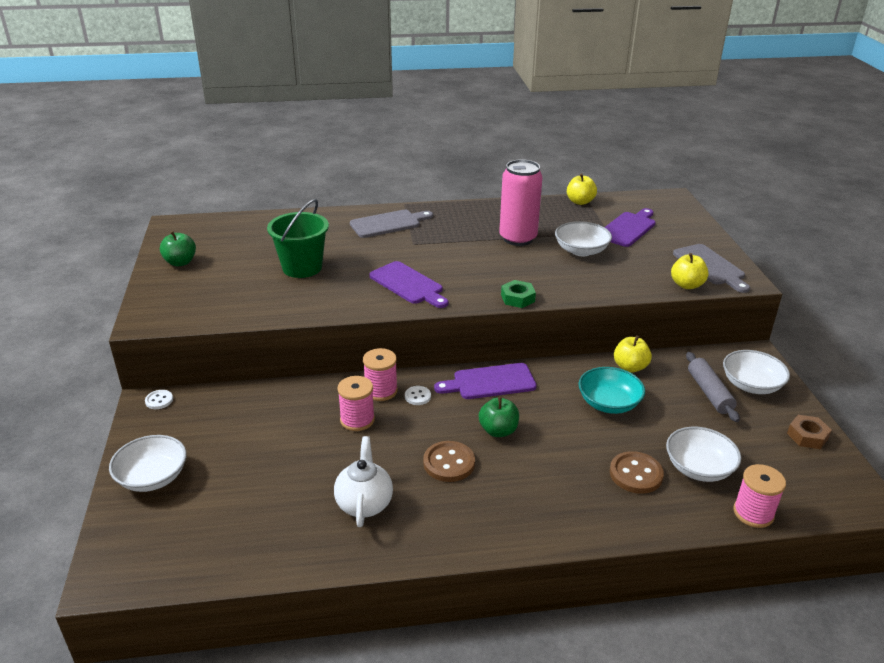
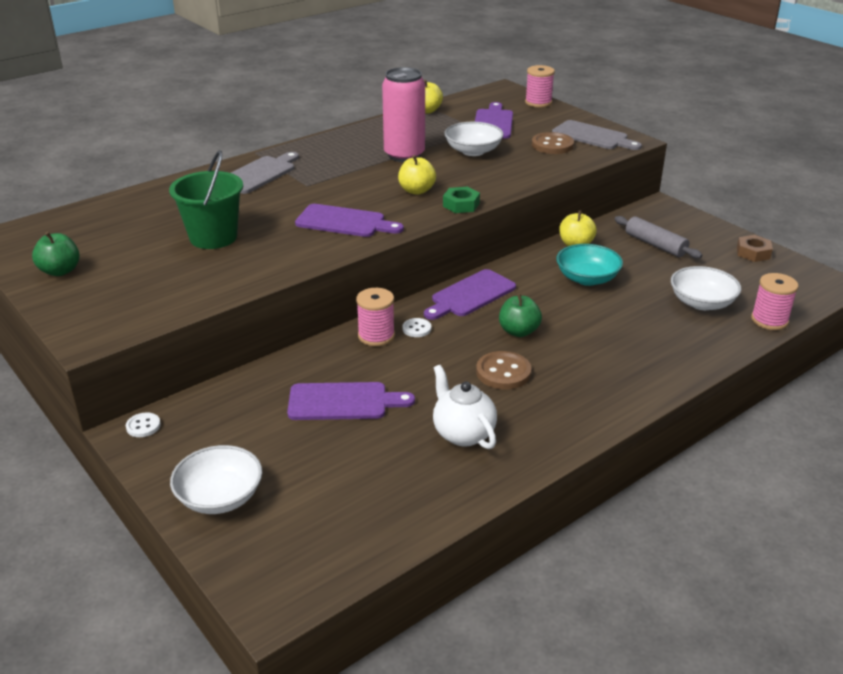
camera: 30 degrees left, 0 degrees up
pink spool [337,376,375,431] -> pink spool moved to [525,65,555,107]
brown button [610,451,664,494] -> brown button moved to [532,132,574,154]
yellow apple [671,253,709,289] -> yellow apple moved to [398,155,436,195]
white bowl [723,350,790,394] -> none
none -> purple cutting board [287,382,415,420]

